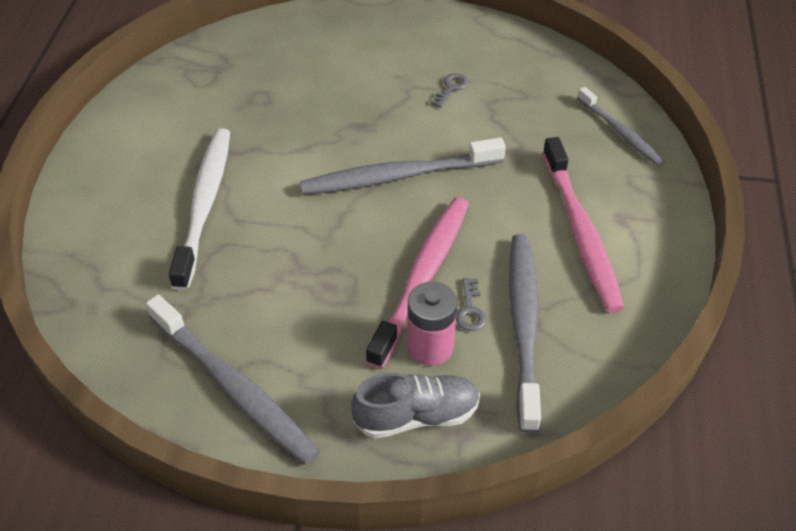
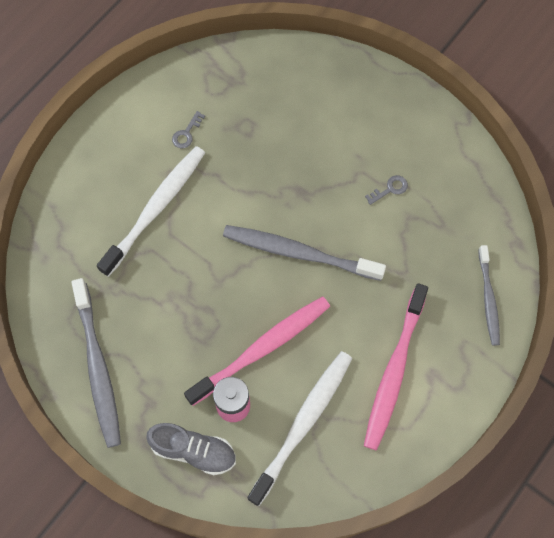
camera: 30 degrees right, 20 degrees up
grey key [456,278,486,331] -> grey key moved to [172,111,205,148]
grey toothbrush [509,234,541,433] -> white toothbrush [247,351,352,506]

